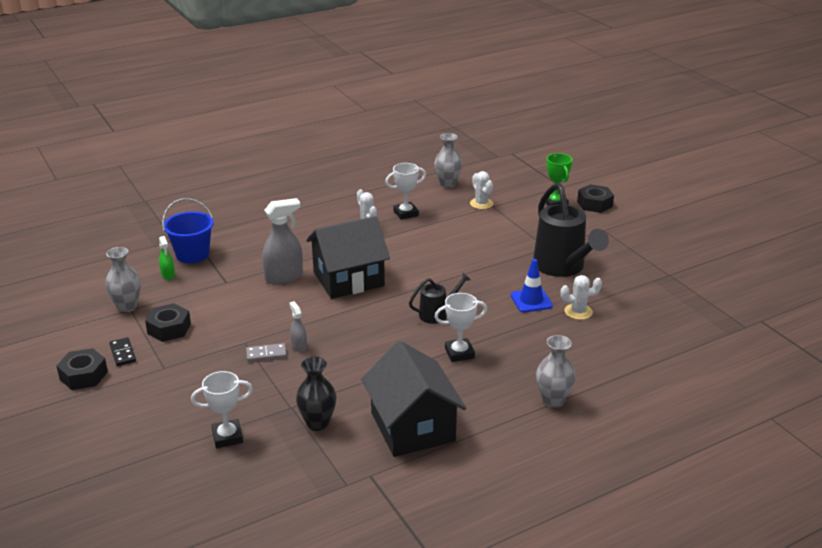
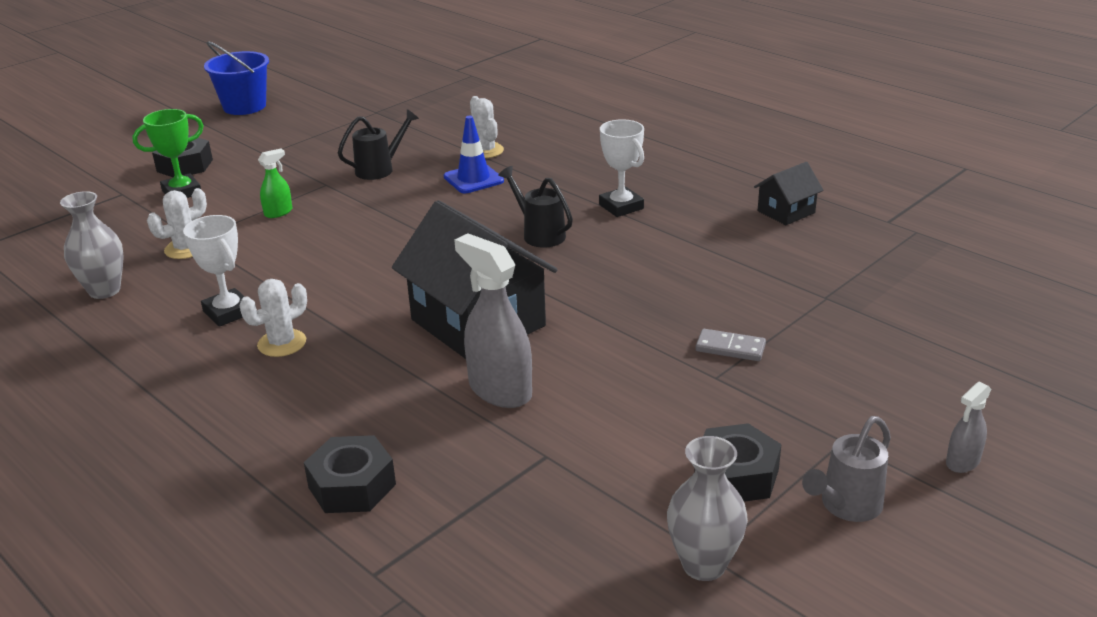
camera: 105 degrees left, 0 degrees up
black nut [57,348,108,390] -> black nut moved to [304,435,396,513]
black domino [109,337,136,366] -> grey watering can [802,416,891,522]
green spray bottle [159,236,175,280] -> green spray bottle moved to [258,148,292,218]
blue bucket [162,198,214,263] -> blue bucket moved to [204,41,269,115]
white trophy [191,371,253,448] -> none
grey domino [246,343,287,362] -> grey domino turned 45 degrees counterclockwise [695,329,766,361]
grey spray bottle [289,301,307,352] -> grey spray bottle moved to [946,382,991,473]
black vase [296,356,336,431] -> none
black house [361,341,466,457] -> black house [754,162,823,225], size x0.48
black watering can [533,183,609,277] -> black watering can [338,109,419,180], size x0.51
grey vase [536,335,576,408] -> none

